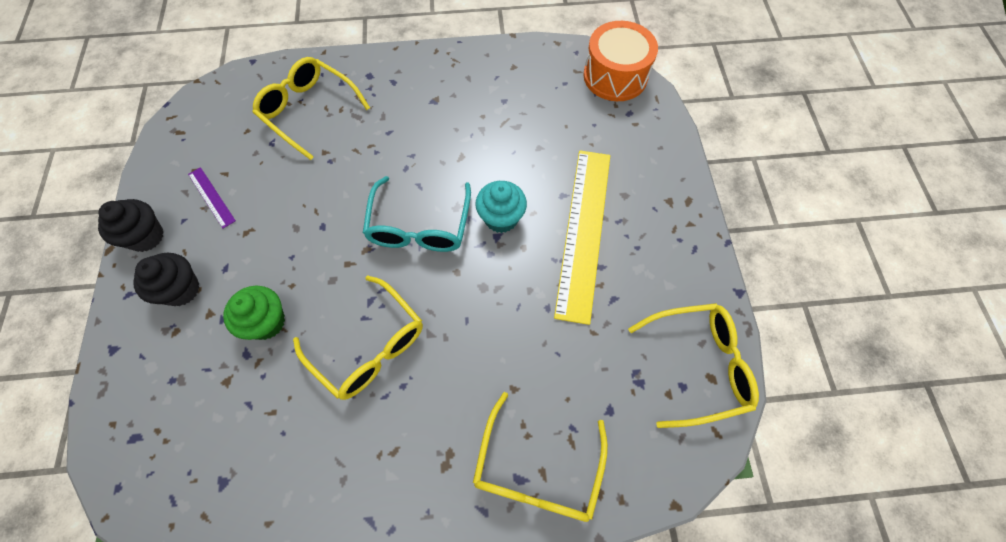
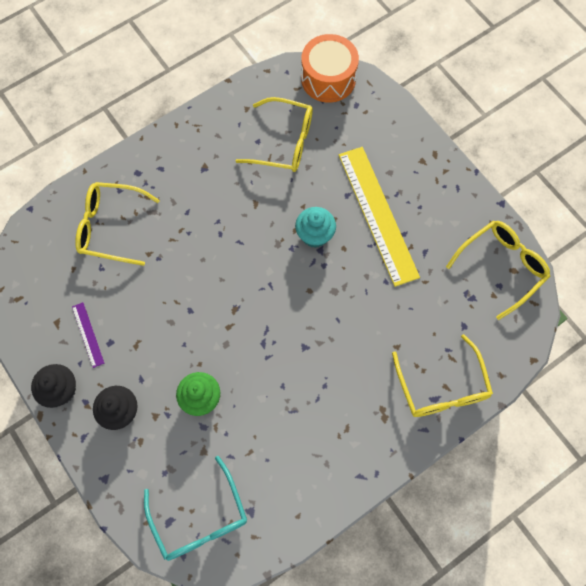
camera: 30 degrees left, 5 degrees up
purple ruler [188,167,236,228] -> purple ruler turned 45 degrees clockwise [72,302,104,368]
yellow glasses [293,275,423,400] -> yellow glasses moved to [236,97,313,172]
turquoise glasses [363,176,471,252] -> turquoise glasses moved to [144,456,247,561]

